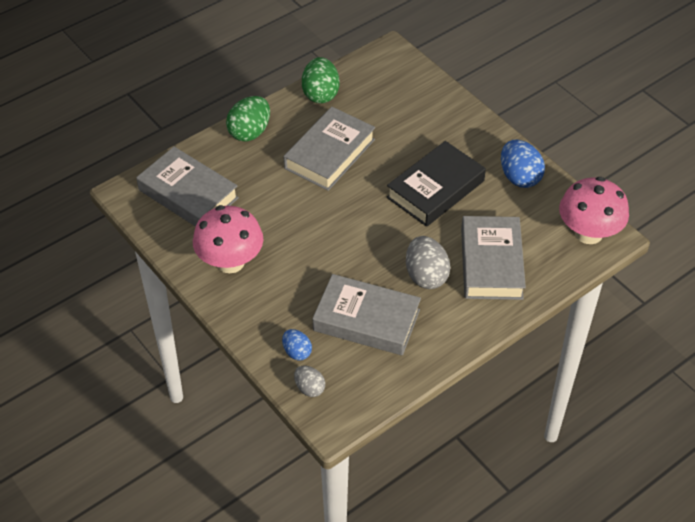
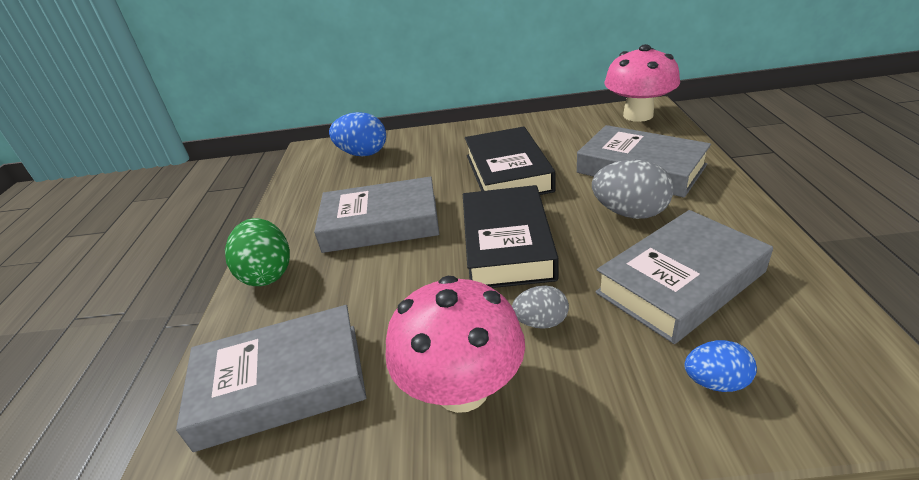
camera: 50 degrees left, 15 degrees down
grey book [284,107,375,191] -> grey book turned 75 degrees counterclockwise [314,176,439,253]
grey egg [294,366,325,397] -> grey egg moved to [512,286,569,329]
green egg [302,57,339,103] -> none
blue egg [501,140,545,188] -> blue egg moved to [329,112,386,156]
none -> black book [463,185,559,288]

